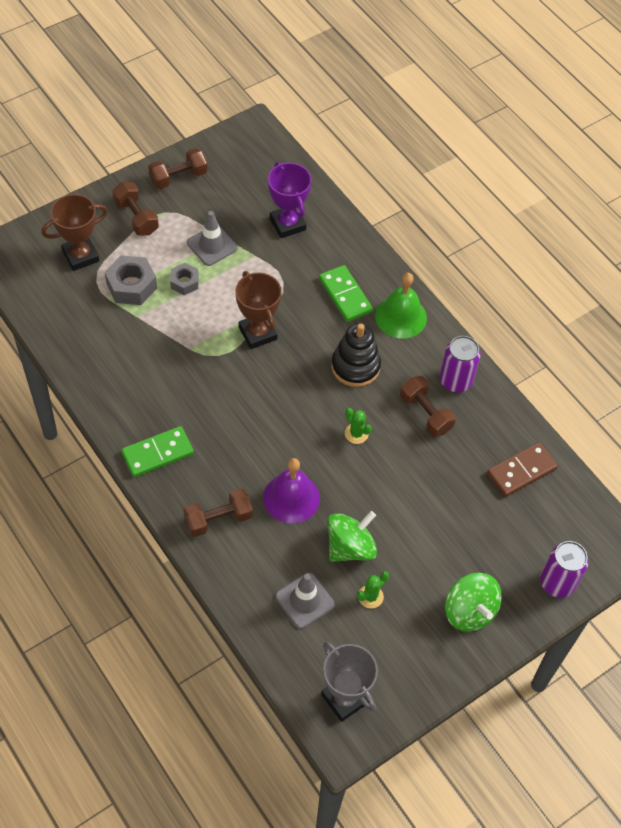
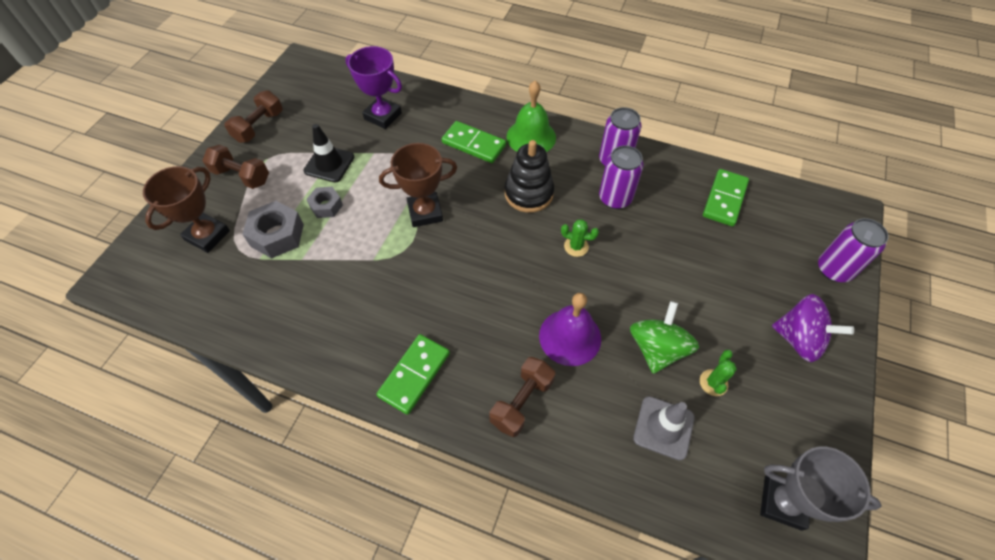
camera: 30 degrees left, 0 degrees up
grey traffic cone [187,211,237,266] -> black traffic cone [303,124,354,183]
brown trophy [235,271,282,349] -> brown trophy turned 45 degrees counterclockwise [379,143,457,227]
brown dumbbell [400,376,456,437] -> purple can [599,145,644,209]
green spinning top [445,573,502,632] -> purple spinning top [772,294,854,362]
brown domino [487,442,558,497] -> green domino [703,169,749,226]

